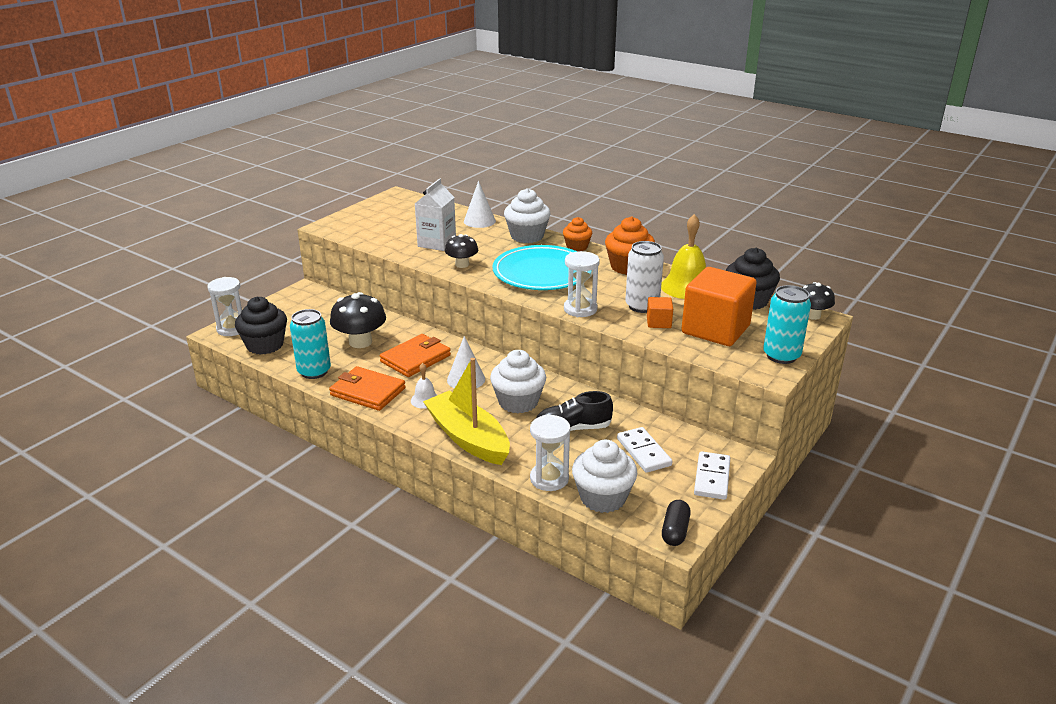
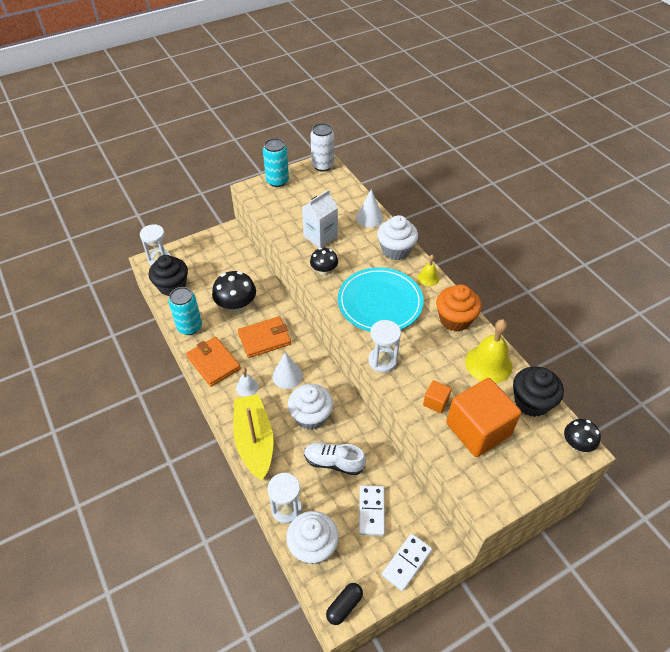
camera: 25 degrees right, 20 degrees up
black shoe [536,391,613,431] -> white shoe [304,442,366,475]
orange cupcake [563,217,592,251] -> yellow bell [417,255,439,286]
white can [625,241,664,313] -> white can moved to [311,123,334,172]
turquoise can [763,285,811,364] -> turquoise can moved to [263,138,289,187]

